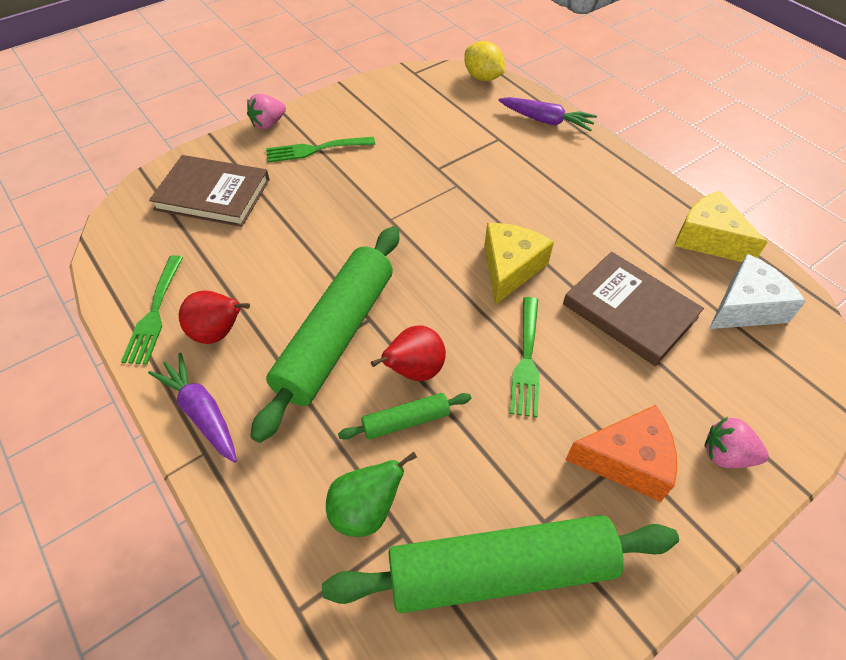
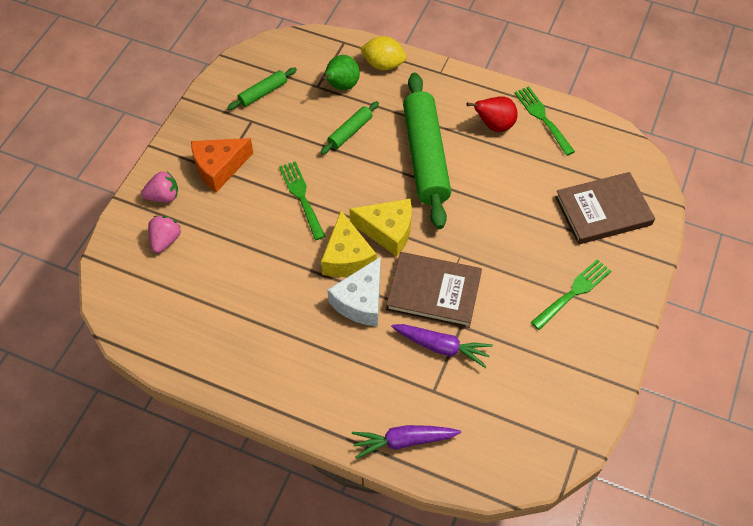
camera: 150 degrees right, 5 degrees up
purple carrot [148,353,237,462] -> purple carrot moved to [391,324,493,368]
pink strawberry [247,94,286,129] -> pink strawberry moved to [148,216,181,253]
green rolling pin [322,515,679,613] -> green rolling pin [227,68,297,110], size x0.45
red pear [371,325,446,381] -> none
yellow lemon [464,41,505,81] -> yellow lemon moved to [360,36,406,70]
brown book [563,252,704,366] -> brown book moved to [386,252,482,328]
yellow cheese [675,191,768,262] -> yellow cheese moved to [349,199,412,256]
white cheese [709,254,806,329] -> white cheese moved to [327,257,381,326]

